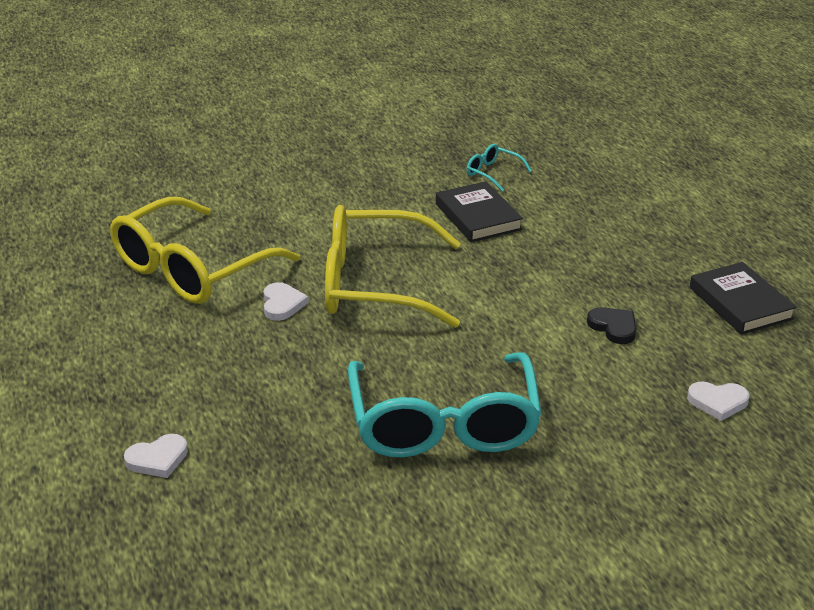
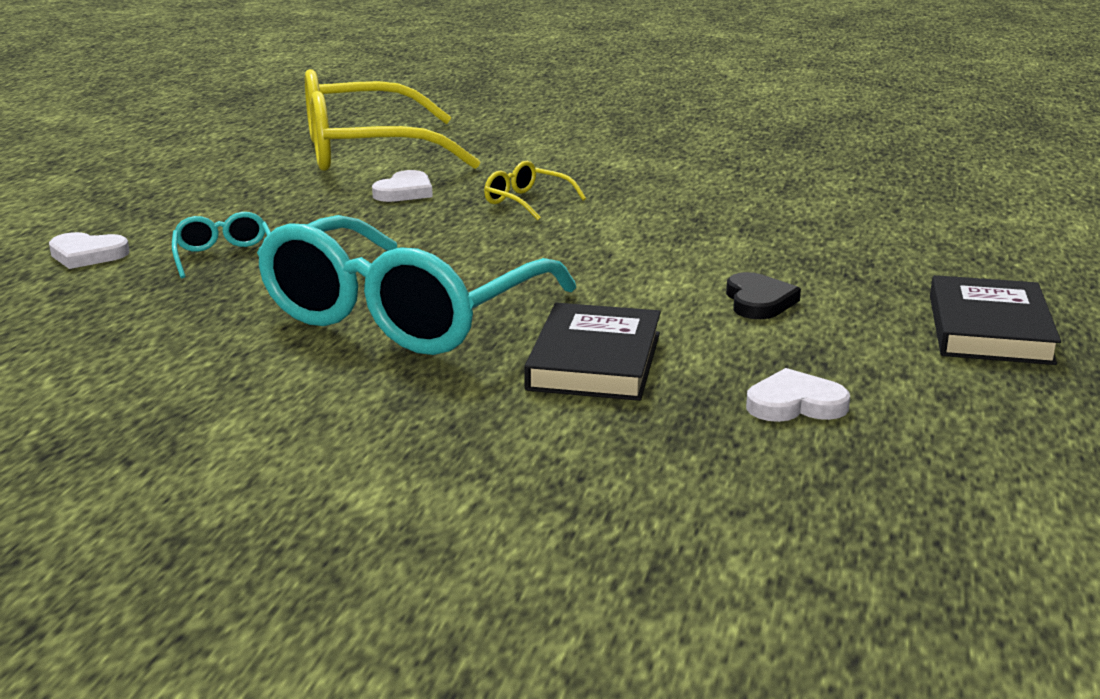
camera: 35 degrees right, 10 degrees down
yellow glasses [325,205,461,328] -> yellow glasses [484,161,586,220], size x0.40
black book [436,181,523,242] -> black book moved to [524,303,661,401]
turquoise glasses [467,144,532,192] -> turquoise glasses moved to [172,212,271,278]
white heart [687,381,750,421] -> white heart turned 135 degrees clockwise [746,368,850,422]

